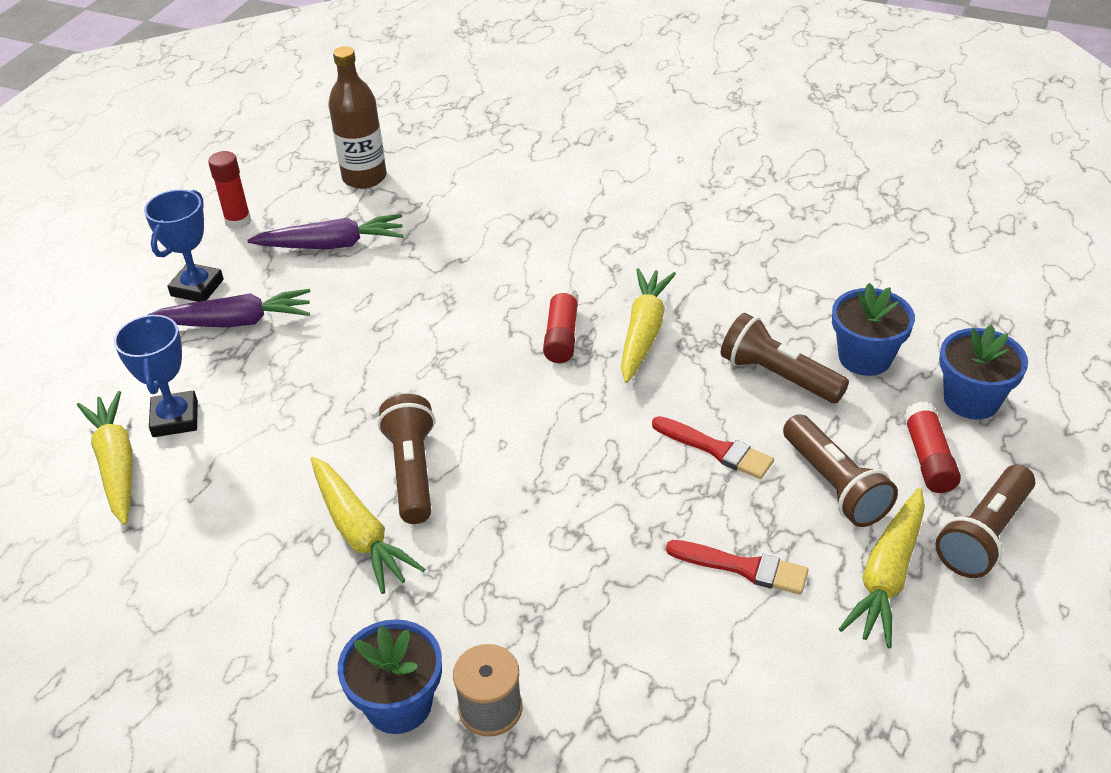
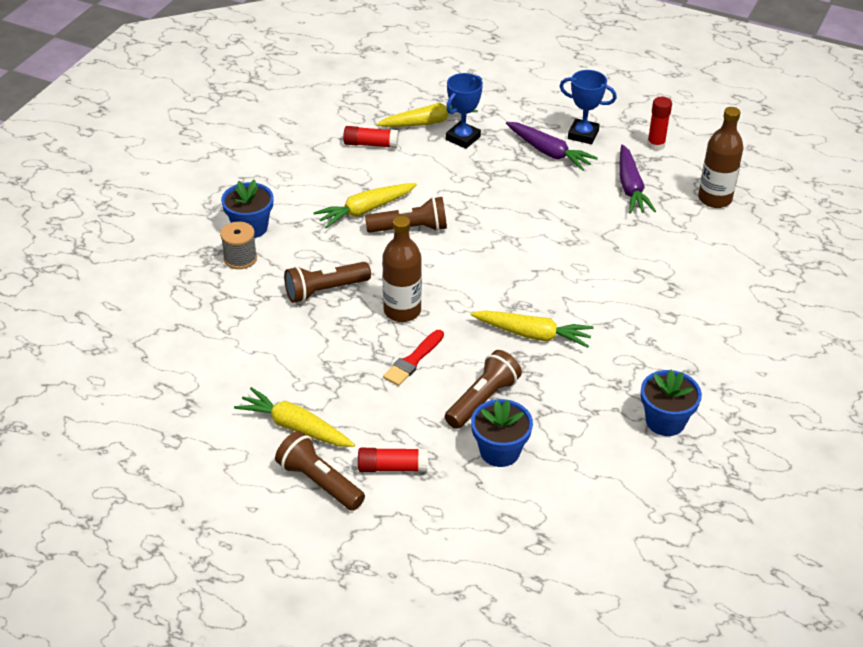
camera: 90 degrees right, 0 degrees up
blue trophy [114,313,198,437] -> blue trophy turned 45 degrees counterclockwise [446,73,483,149]
purple carrot [151,289,310,328] -> purple carrot turned 45 degrees counterclockwise [506,122,598,171]
red glue stick [543,285,579,363] -> red glue stick moved to [343,126,399,148]
red brush [666,540,809,595] -> none
brown flashlight [783,414,898,527] -> brown flashlight moved to [284,262,371,303]
blue flower pot [939,324,1028,420] -> blue flower pot moved to [641,369,702,436]
none -> brown bottle [382,216,422,322]

